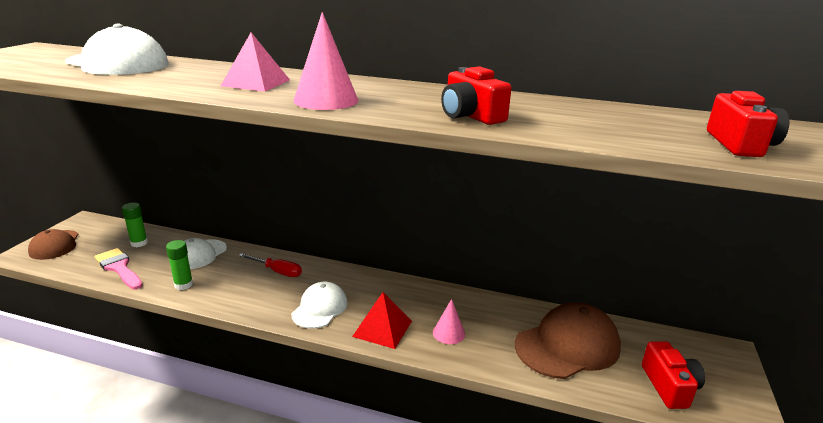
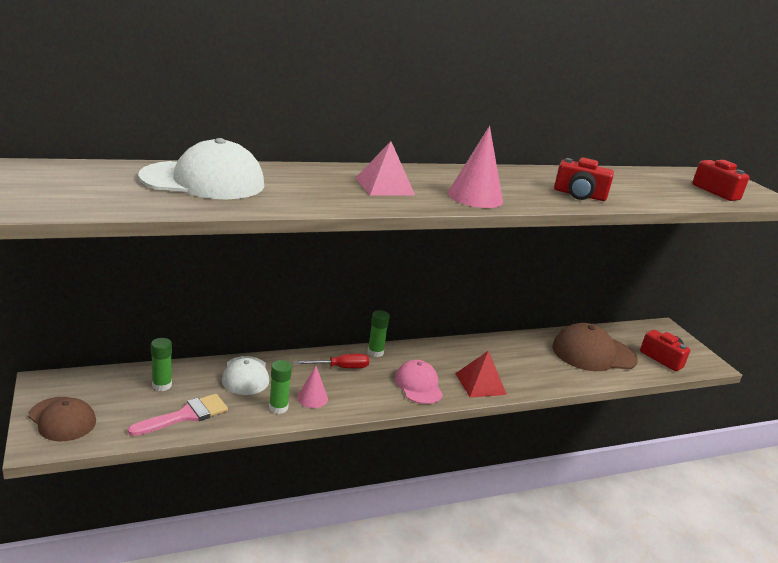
camera: 40 degrees left, 0 degrees up
pink brush [95,248,142,290] -> pink brush turned 135 degrees clockwise [128,394,228,436]
white cap [292,282,348,328] -> pink cap [395,360,443,404]
pink cone [433,299,465,344] -> pink cone moved to [297,366,328,408]
brown cap [515,302,621,379] -> brown cap turned 120 degrees counterclockwise [552,323,638,371]
none -> green glue stick [368,310,390,357]

